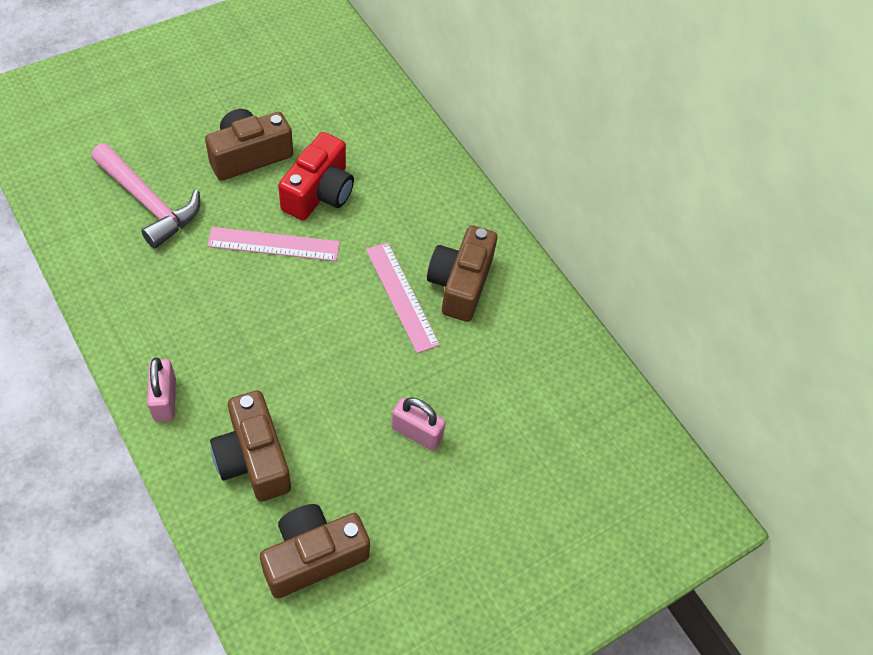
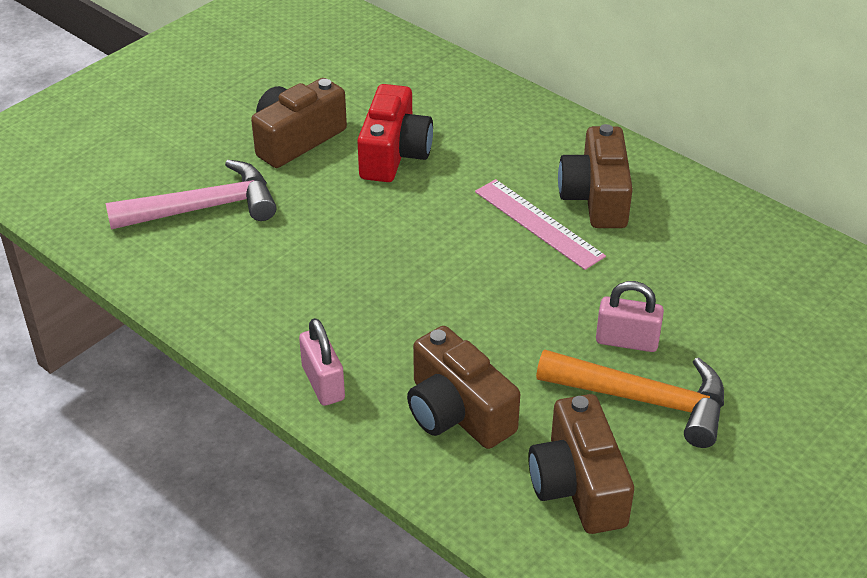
camera: 10 degrees left, 15 degrees down
pink hammer [91,143,200,249] -> pink hammer turned 45 degrees counterclockwise [106,160,277,229]
pink ruler [207,227,340,261] -> none
brown camera [260,504,370,599] -> brown camera turned 60 degrees counterclockwise [528,394,634,534]
none -> orange hammer [536,349,724,448]

